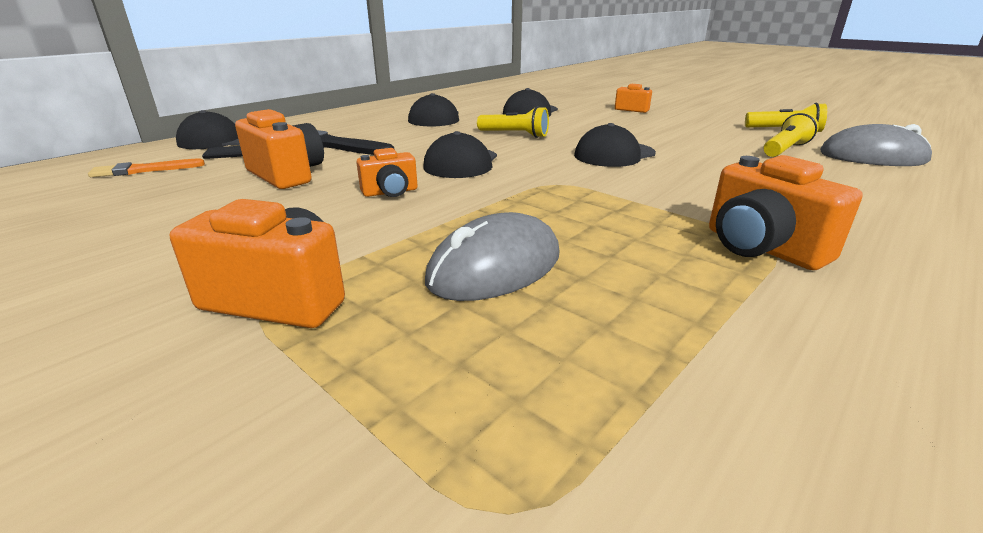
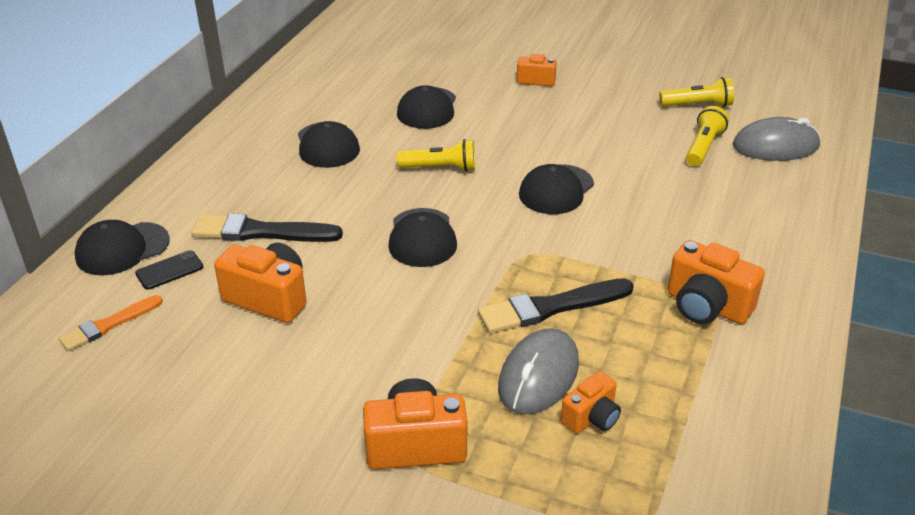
camera: 20 degrees left, 10 degrees up
orange camera [356,148,418,197] -> orange camera moved to [561,371,621,434]
none -> black brush [478,278,634,333]

